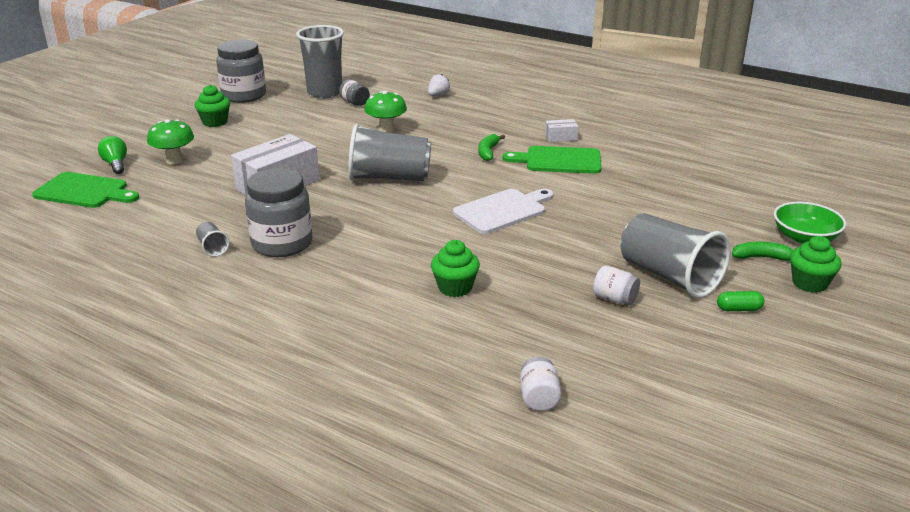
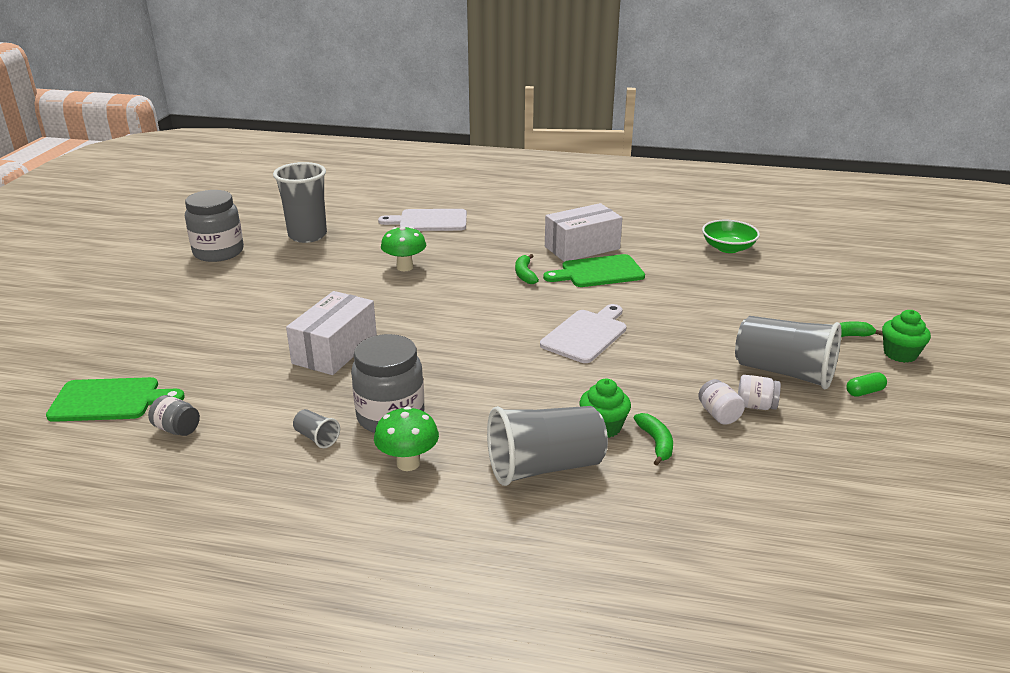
camera: 20 degrees left, 0 degrees up
green light bulb [98,136,127,174] -> none
green mushroom [147,119,194,165] -> green mushroom moved to [374,406,439,471]
green cupcake [194,85,230,127] -> none
grey jar [339,79,370,106] -> grey jar moved to [148,395,200,436]
grey cup [348,124,431,181] -> grey cup moved to [487,406,608,486]
white strawberry [428,74,450,96] -> white cutting board [378,209,467,231]
white jar [520,356,561,411] -> white jar moved to [698,379,745,425]
white box [545,119,578,142] -> white box [545,203,622,262], size x2.21
green bowl [774,202,846,244] -> green bowl moved to [702,220,760,253]
none -> green banana [634,413,673,466]

